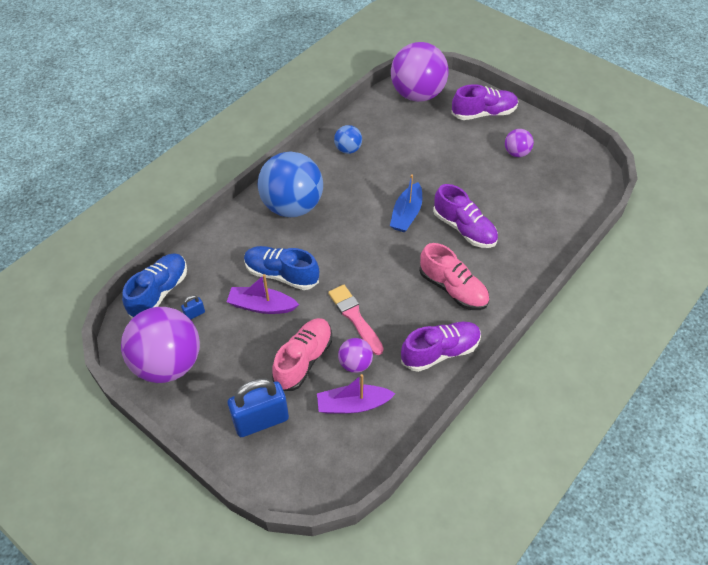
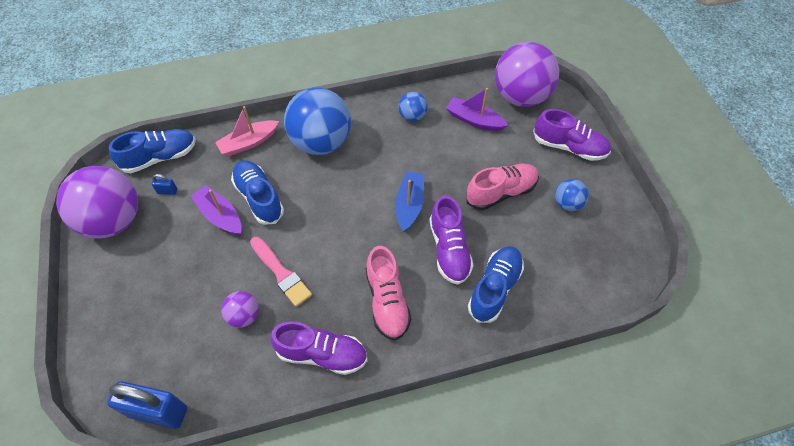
camera: 35 degrees right, 5 degrees up
blue padlock [228,378,289,437] -> blue padlock moved to [107,381,187,429]
pink shoe [272,318,332,391] -> pink shoe moved to [466,164,539,210]
purple boat [317,374,396,414] -> purple boat moved to [446,88,509,131]
pink brush [328,285,384,355] -> pink brush turned 135 degrees clockwise [250,237,312,307]
blue boat [390,174,422,232] -> blue boat turned 135 degrees clockwise [395,171,424,231]
purple ball [505,129,534,157] -> blue ball [555,179,589,211]
none -> pink boat [215,106,279,156]
none -> blue shoe [468,246,524,323]

